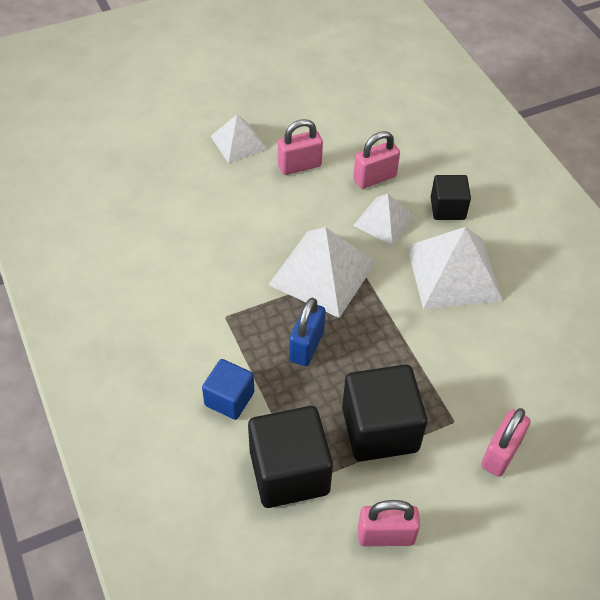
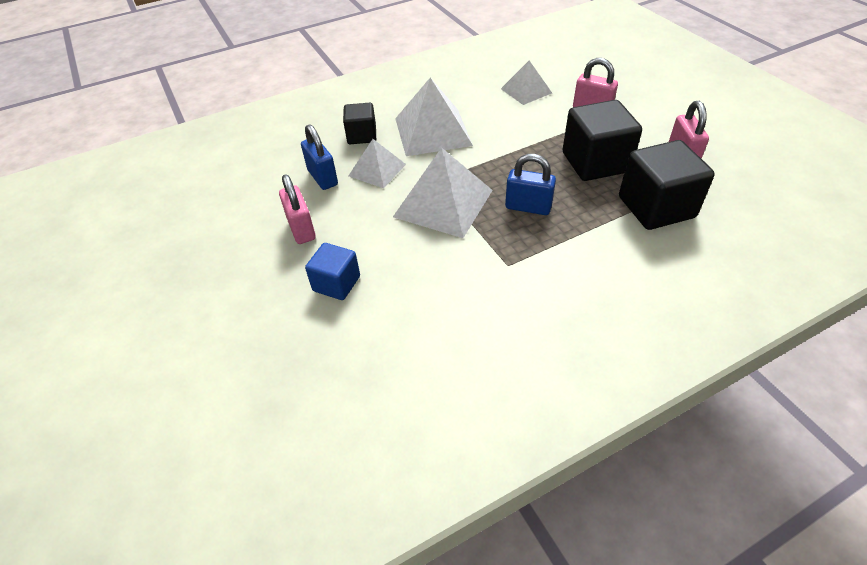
camera: 90 degrees left, 5 degrees down
blue cube [202,359,254,420] -> blue cube moved to [305,243,360,300]
white pyramid [210,115,267,163] -> white pyramid moved to [501,61,552,105]
pink padlock [353,131,400,189] -> blue padlock [301,124,338,190]

